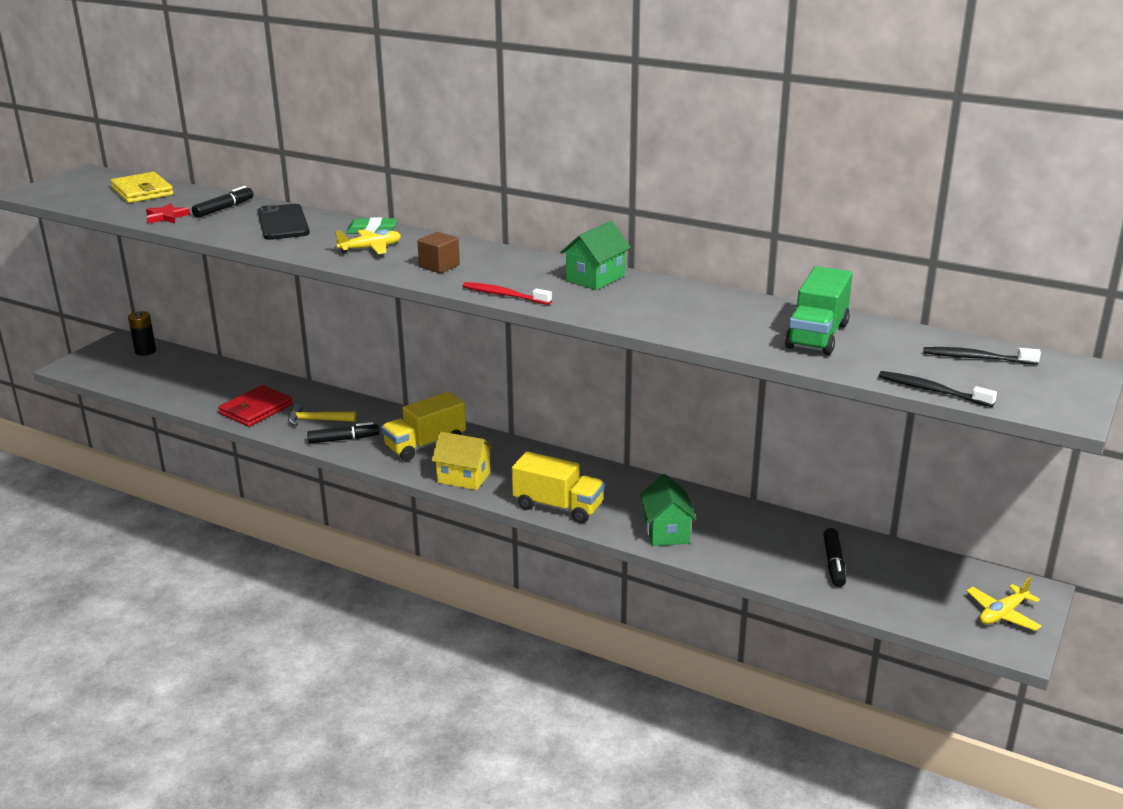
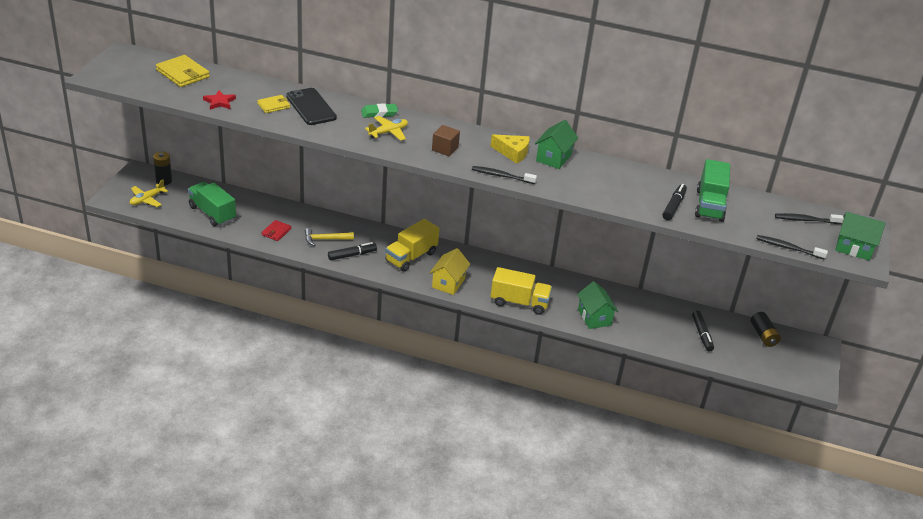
camera: 15 degrees left, 10 degrees up
black marker [192,186,254,218] -> black marker moved to [662,184,687,220]
red wallet [218,385,293,427] -> red wallet [262,220,291,241], size x0.59
yellow house [431,431,494,490] -> yellow house turned 75 degrees counterclockwise [430,248,470,295]
red toothbrush [463,282,552,305] -> black toothbrush [472,166,537,184]
yellow plane [966,577,1041,631] -> yellow plane moved to [130,179,168,207]
none -> green truck [188,182,236,226]
none -> yellow wallet [257,95,290,113]
none -> yellow cheese [490,134,530,164]
none -> black battery [750,312,781,347]
none -> green house [835,212,885,261]

